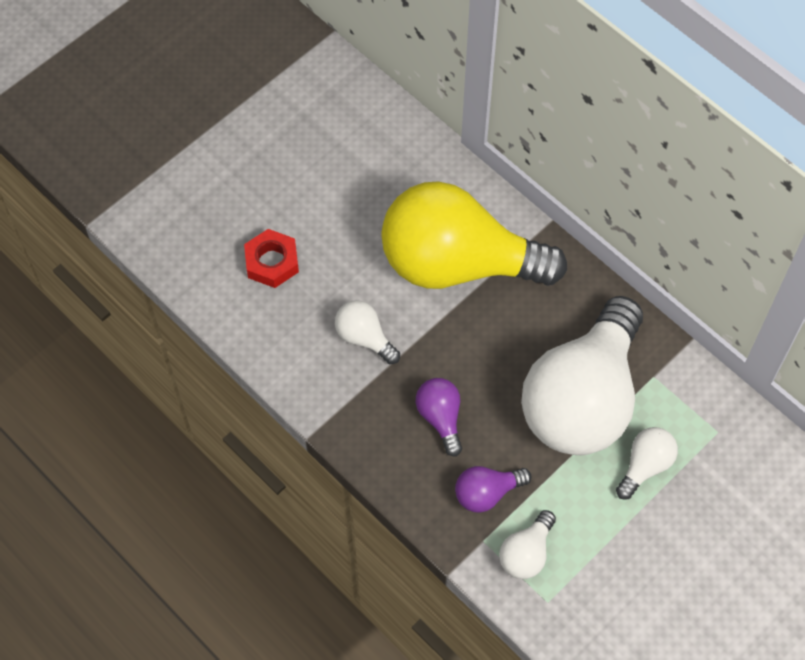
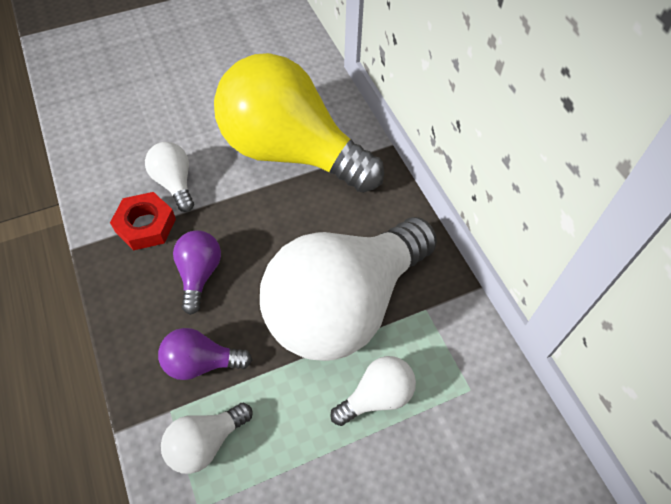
camera: 20 degrees right, 5 degrees down
red nut [244,229,299,288] -> red nut moved to [110,192,176,251]

